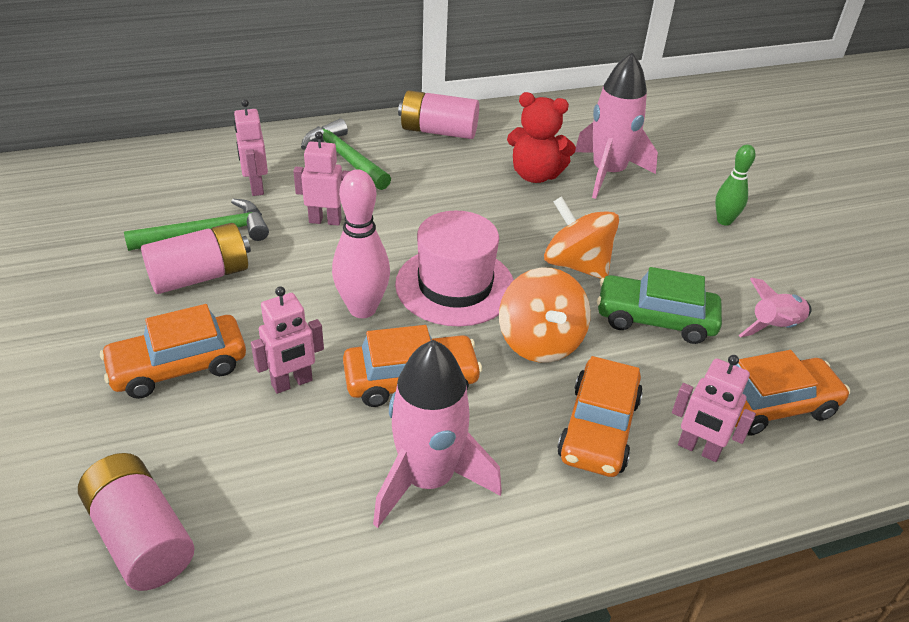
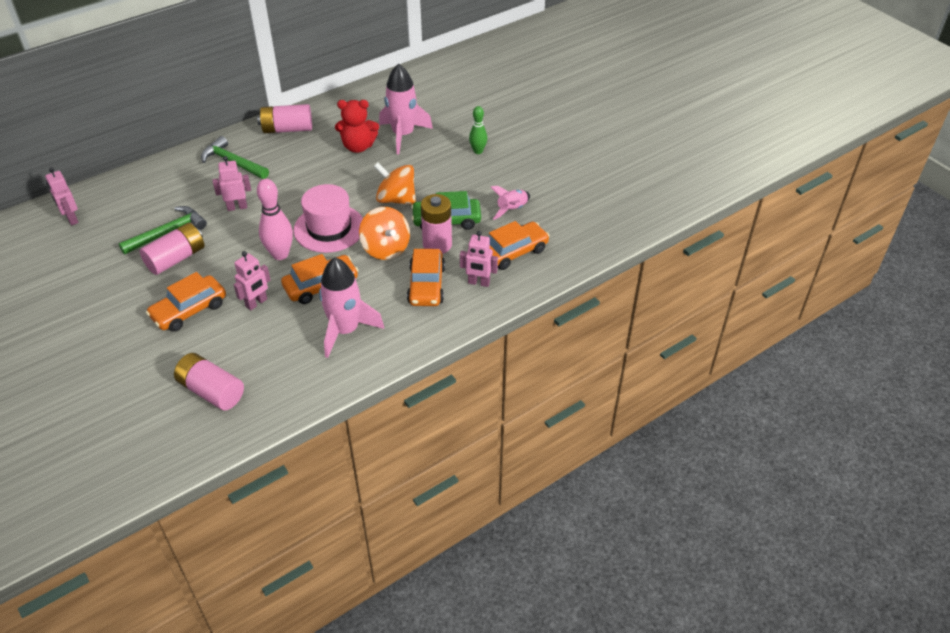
camera: 15 degrees left, 5 degrees up
pink robot [234,99,268,196] -> pink robot moved to [45,167,79,226]
none -> pink battery [421,194,452,254]

